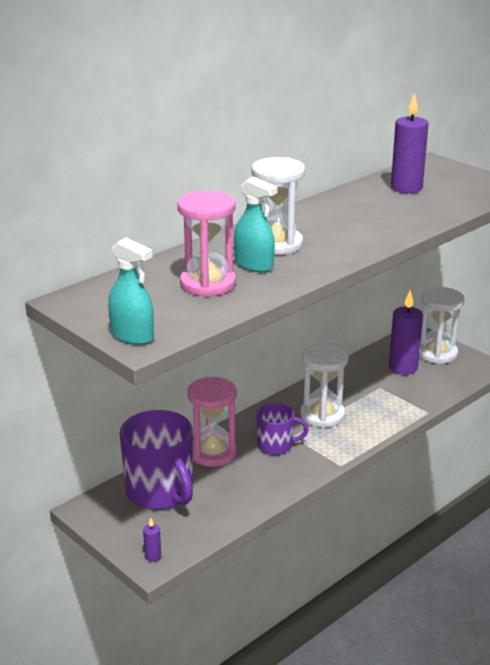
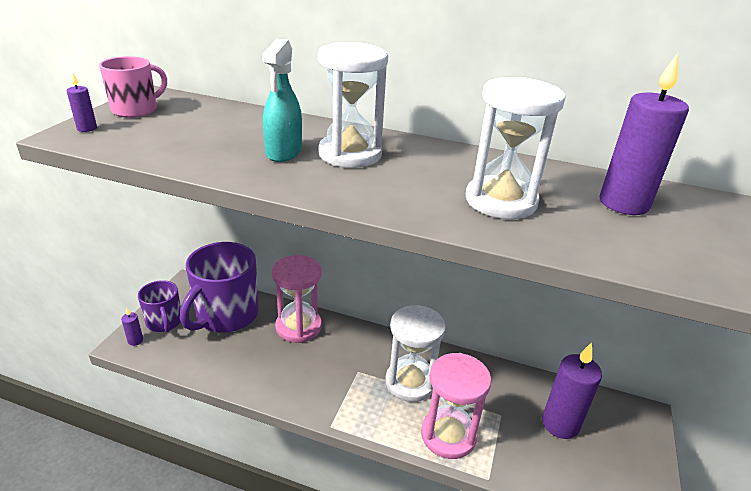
camera: 60 degrees right, 5 degrees up
turquoise spray bottle [108,238,154,345] -> purple candle [66,72,97,132]
pink hourglass [177,190,236,297] -> pink hourglass moved to [421,353,491,459]
purple mug [257,403,309,455] -> purple mug moved to [138,280,181,332]
white hourglass [419,287,464,364] -> white hourglass moved to [466,77,566,219]
none -> pink mug [99,56,167,118]

